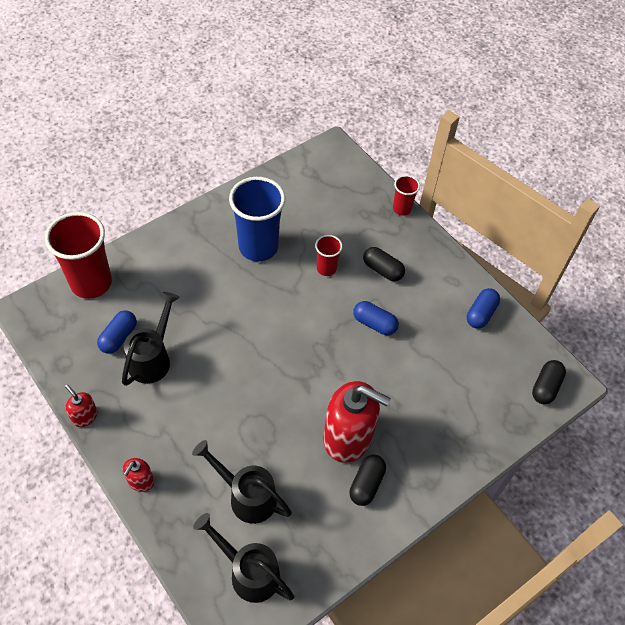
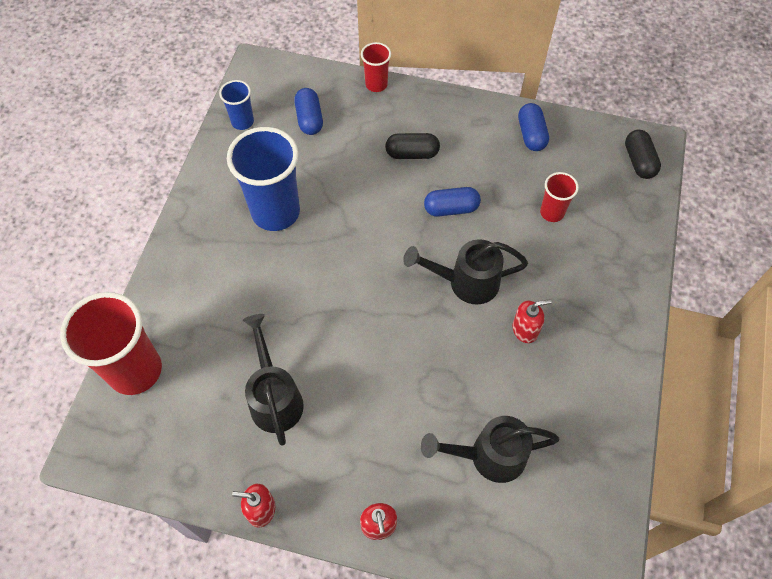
camera: 35 degrees left, 5 degrees up
blue capsule [97,311,137,354] -> blue capsule moved to [294,88,323,135]
black watering can [193,513,294,603] -> black watering can moved to [403,239,528,304]
red cup [315,235,343,276] -> red cup moved to [540,172,579,222]
red soap dispenser [323,381,391,463] -> red soap dispenser [512,299,552,343], size x0.46
black capsule [349,454,386,506] -> none
none -> blue cup [219,80,254,130]

